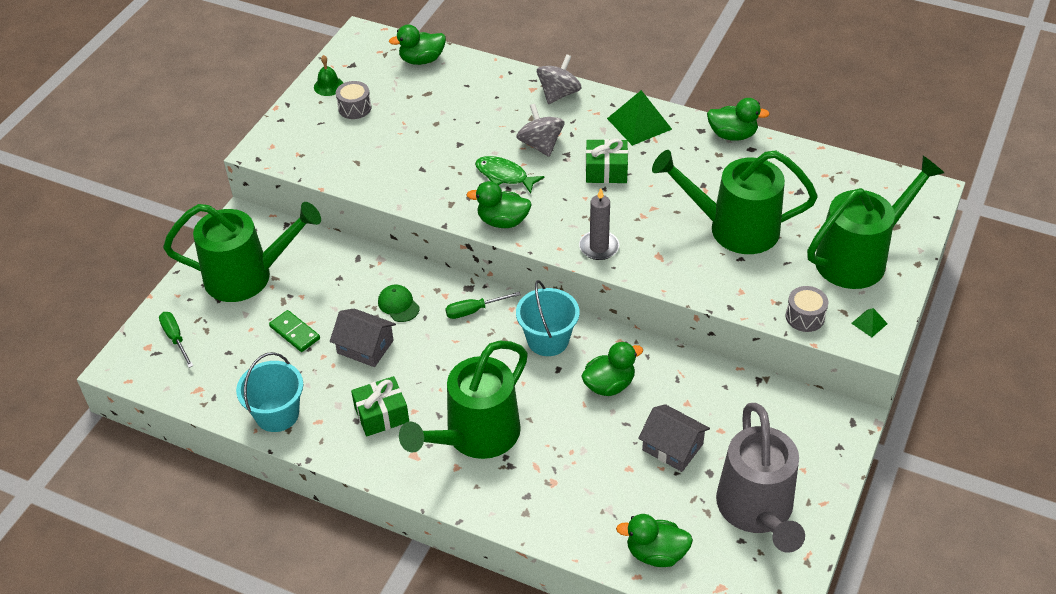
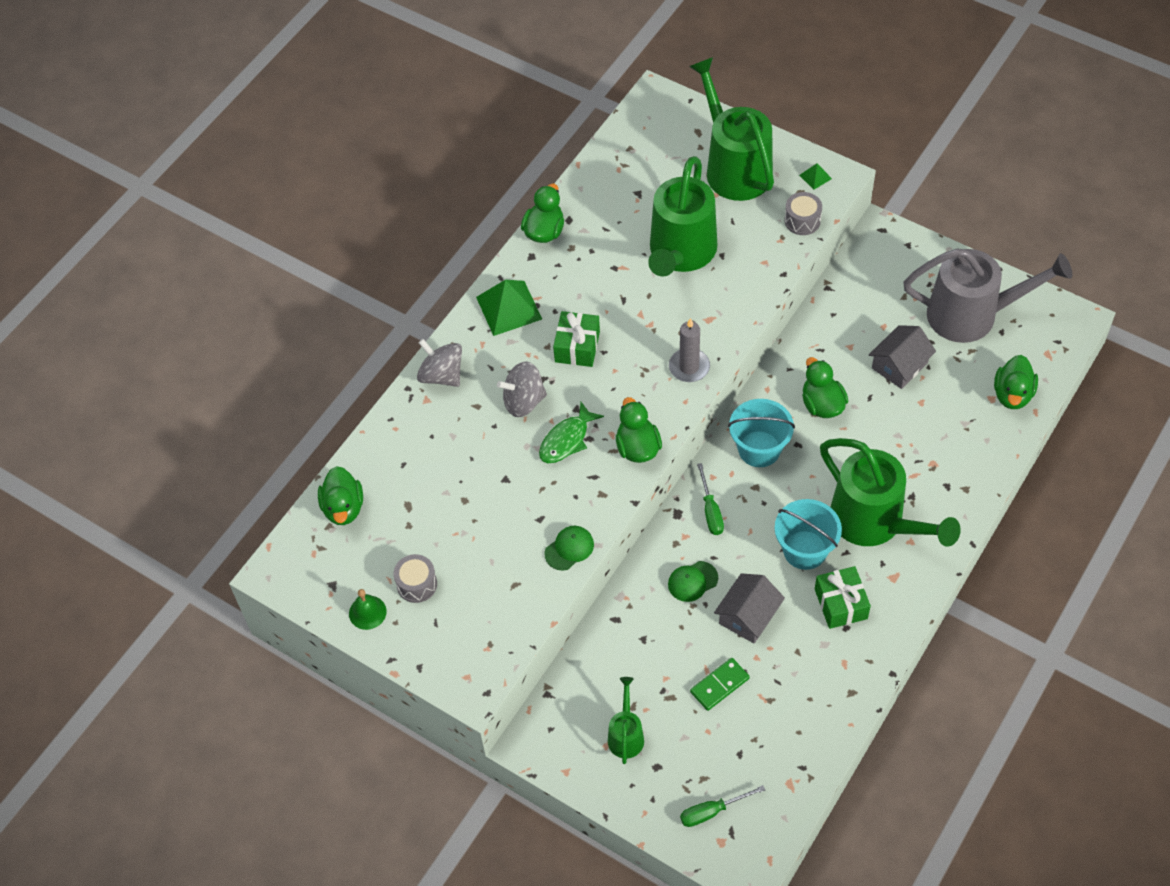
camera: 80 degrees left, 10 degrees up
green watering can [163,202,321,302] -> green watering can [608,677,644,764], size x0.48
turquoise bucket [236,352,303,432] -> turquoise bucket moved to [774,499,842,570]
green duck [466,181,532,228] -> green duck turned 150 degrees clockwise [616,397,662,463]
none -> green cap [544,526,594,571]

